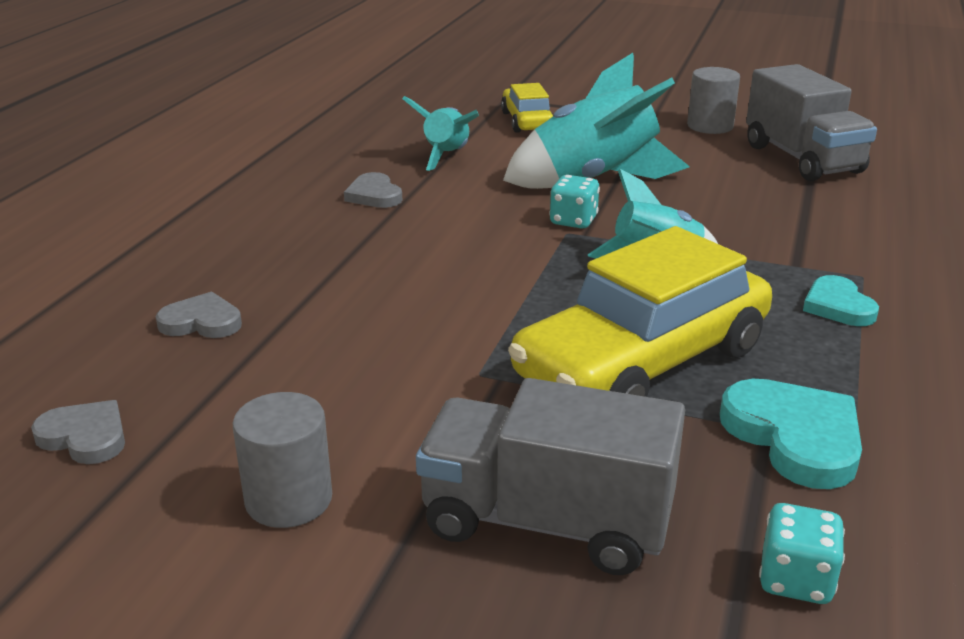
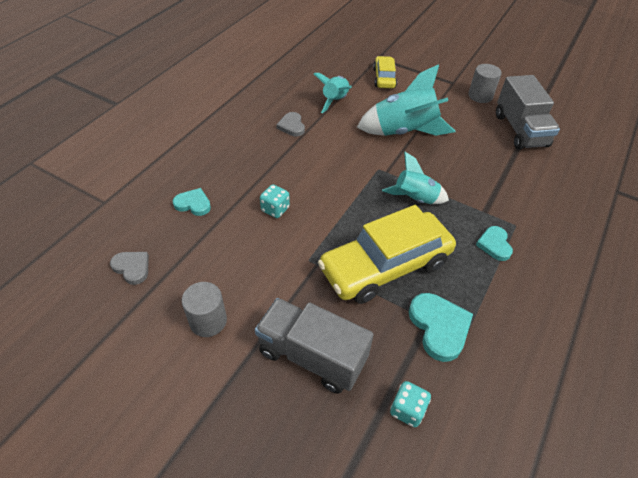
camera: 10 degrees right, 20 degrees up
grey heart [156,291,242,338] -> turquoise heart [173,188,211,216]
turquoise dice [549,175,600,228] -> turquoise dice moved to [260,184,290,218]

